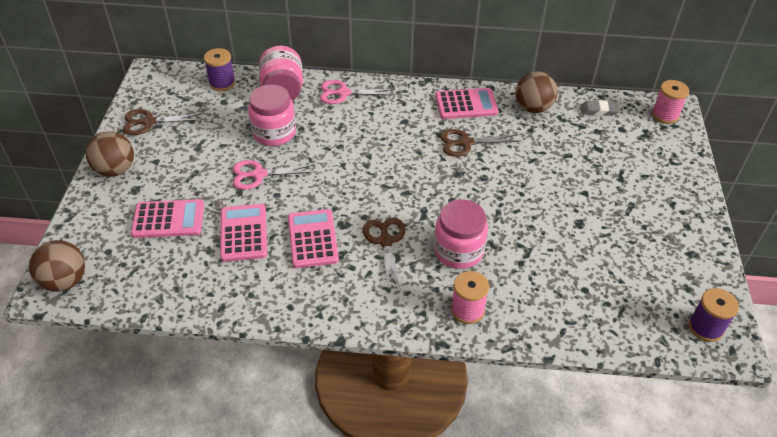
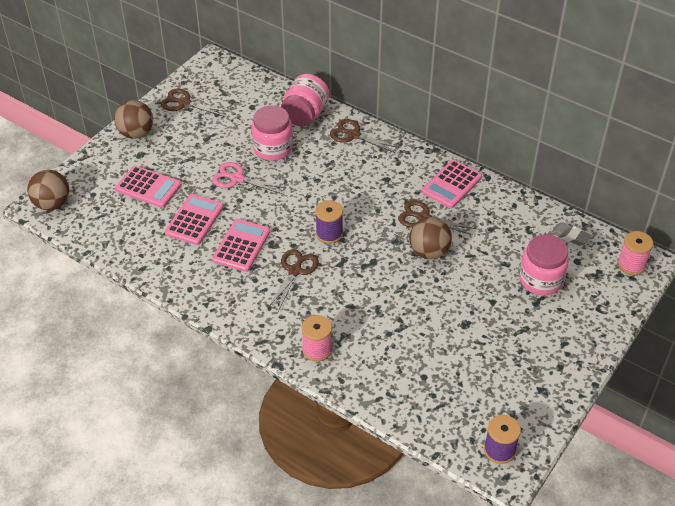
camera: 30 degrees right, 0 degrees up
purple spool [204,48,235,91] -> purple spool moved to [315,200,343,244]
pink scissors [320,80,395,104] -> brown scissors [330,119,400,153]
pink jar [434,199,488,269] -> pink jar moved to [519,235,569,296]
pink calculator [435,88,499,119] -> pink calculator turned 105 degrees clockwise [422,160,482,208]
brown ball [515,71,557,113] -> brown ball moved to [409,217,452,259]

